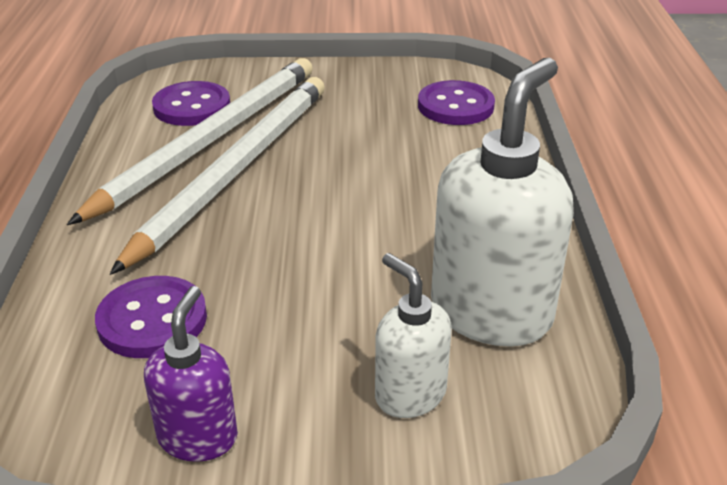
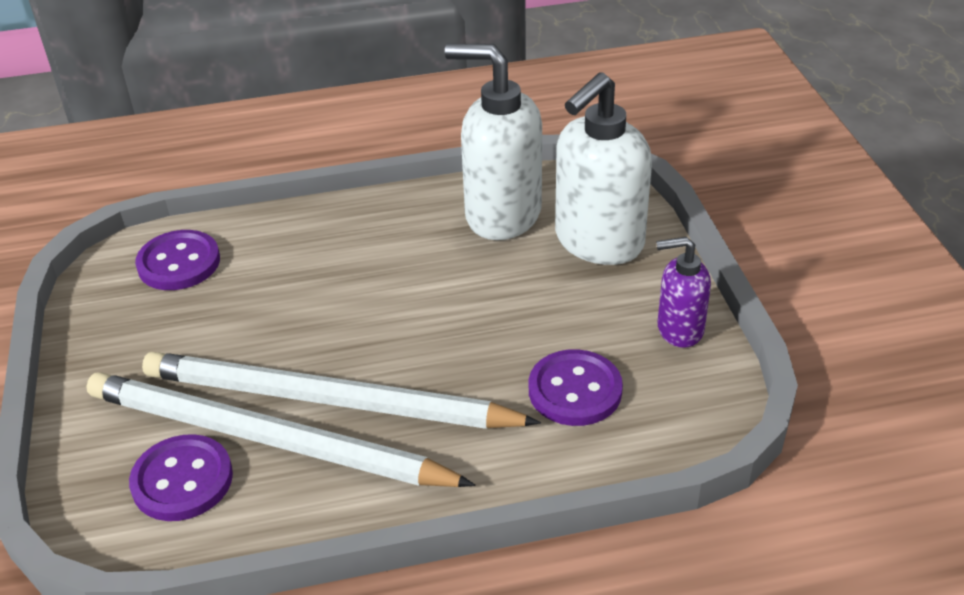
camera: 100 degrees left, 5 degrees up
white soap dispenser [375,253,452,418] -> white soap dispenser [555,72,652,265], size x1.81

